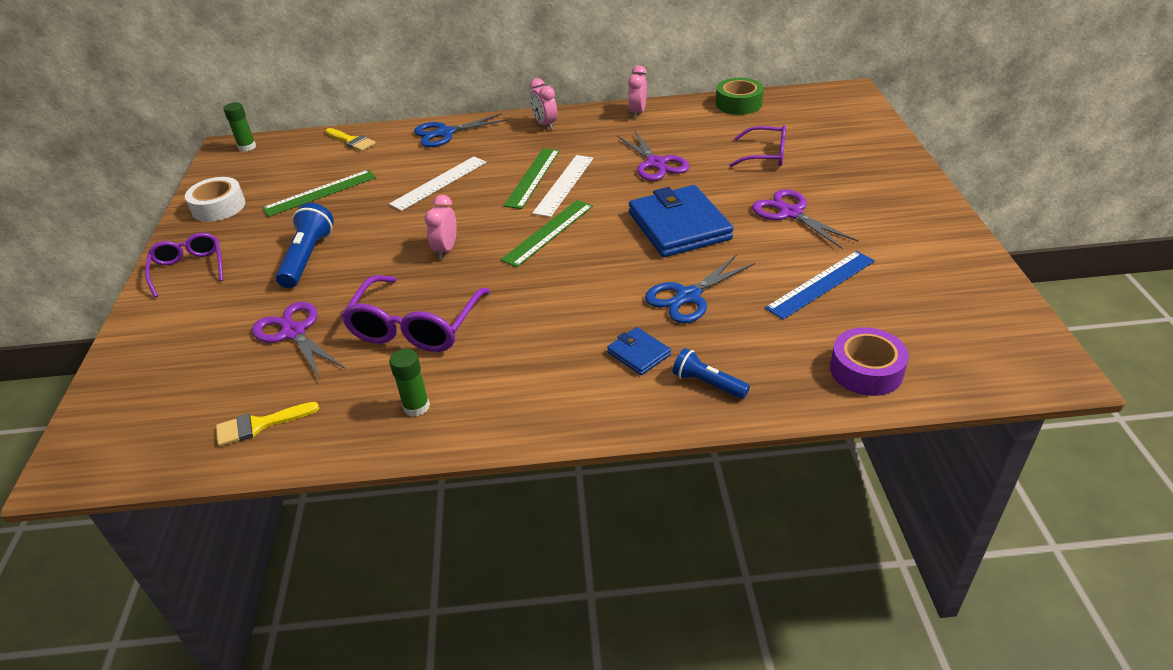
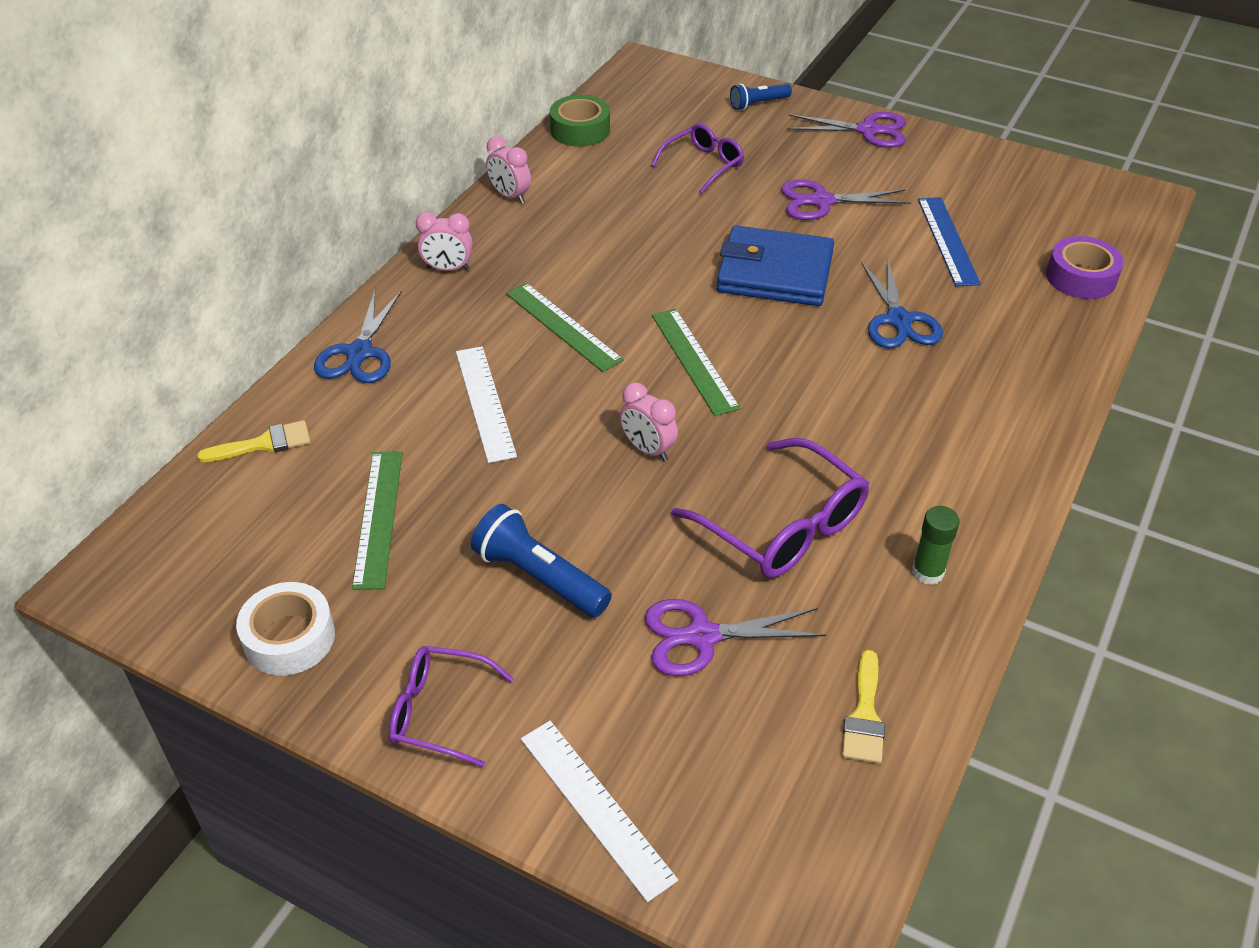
camera: 60 degrees left, 5 degrees up
green glue stick [223,102,256,152] -> none
white ruler [532,155,593,217] -> white ruler moved to [521,721,678,902]
blue wallet [607,327,671,375] -> none
purple scissors [617,130,690,181] -> purple scissors moved to [787,112,905,148]
blue flashlight [673,348,750,399] -> blue flashlight moved to [730,84,792,110]

